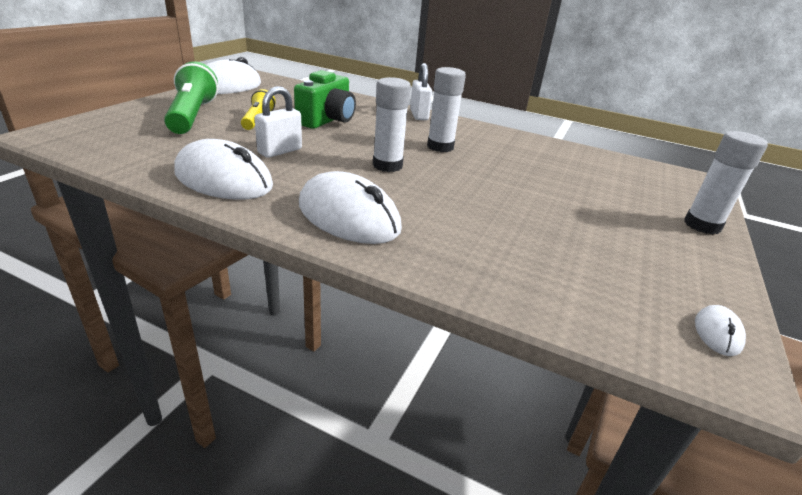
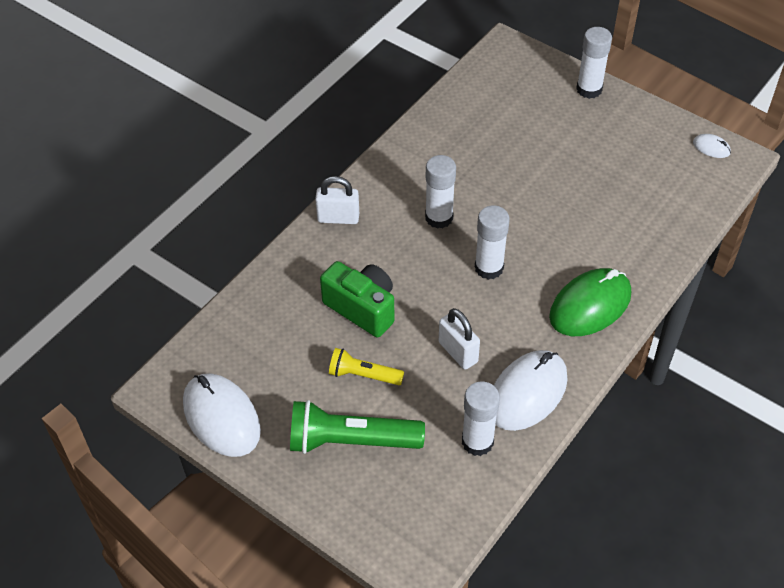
camera: 75 degrees left, 20 degrees up
white mouse [299,171,402,244] -> green mouse [549,268,631,336]
none -> white glue stick [462,382,500,456]

